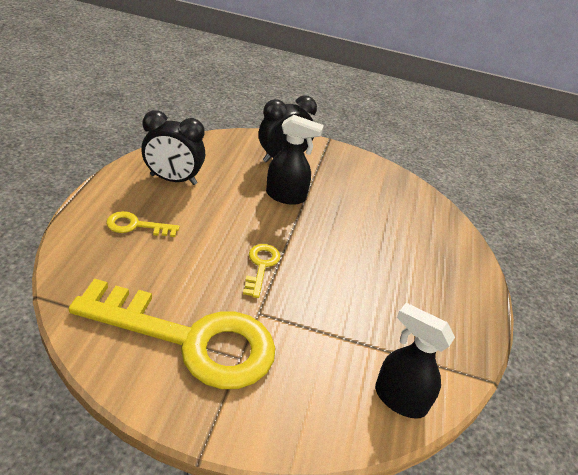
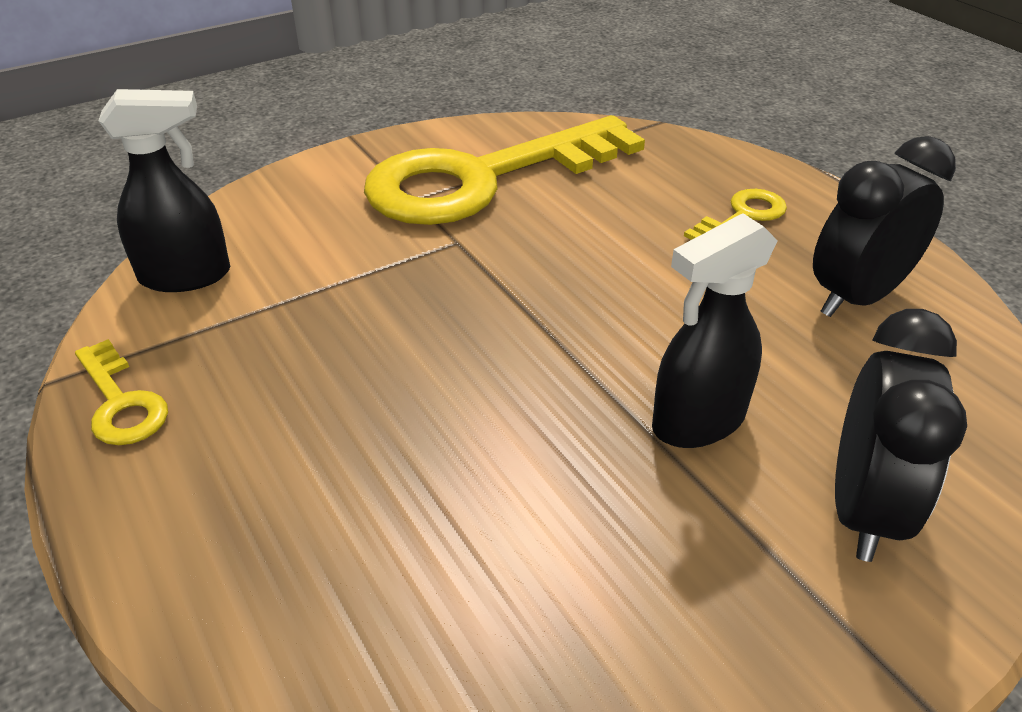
camera: 140 degrees right, 0 degrees up
yellow key [243,244,280,298] -> yellow key moved to [75,339,168,445]

